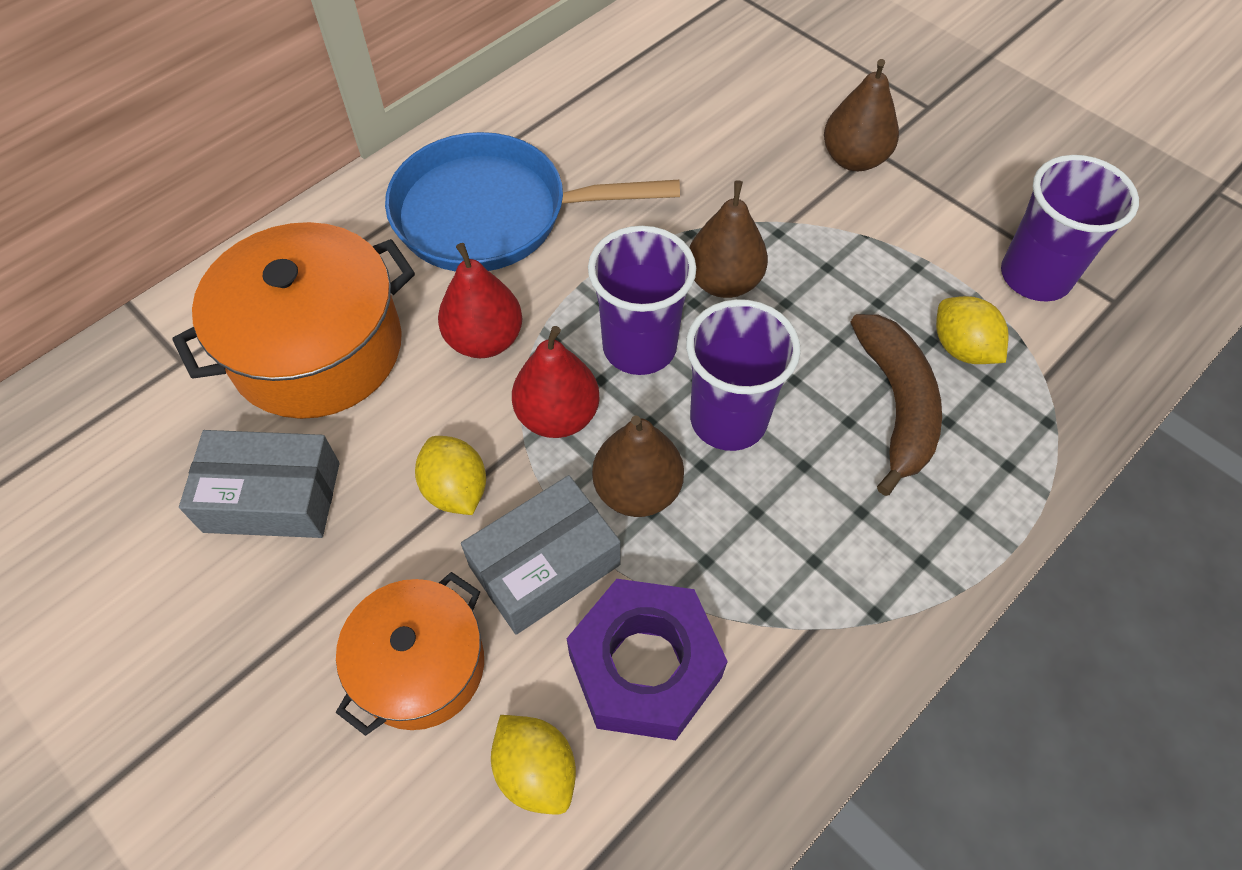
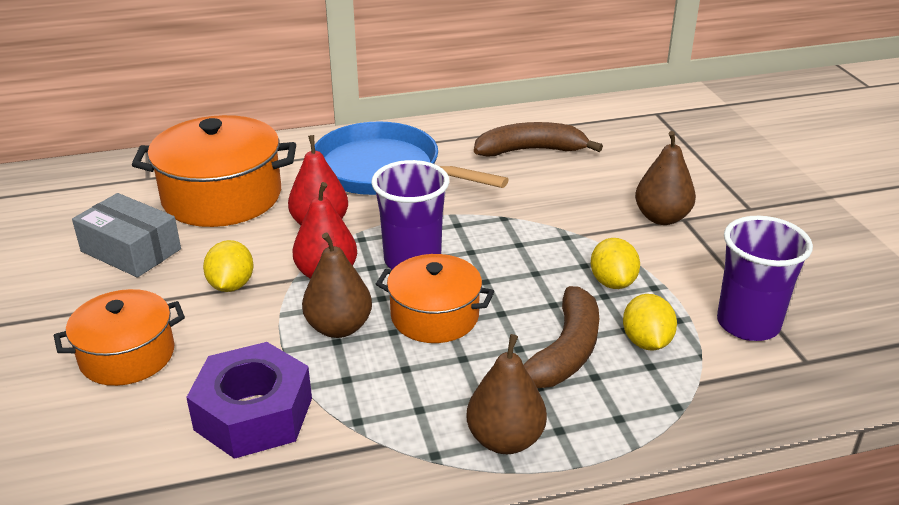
camera: 30 degrees right, 25 degrees down
grey box [461,475,621,635] -> none
yellow lemon [491,715,576,815] -> yellow lemon moved to [591,238,640,289]
purple cup [686,299,801,451] -> orange pot [376,254,494,343]
brown pear [689,180,768,298] -> brown pear moved to [467,334,547,454]
none -> brown banana [474,122,603,157]

